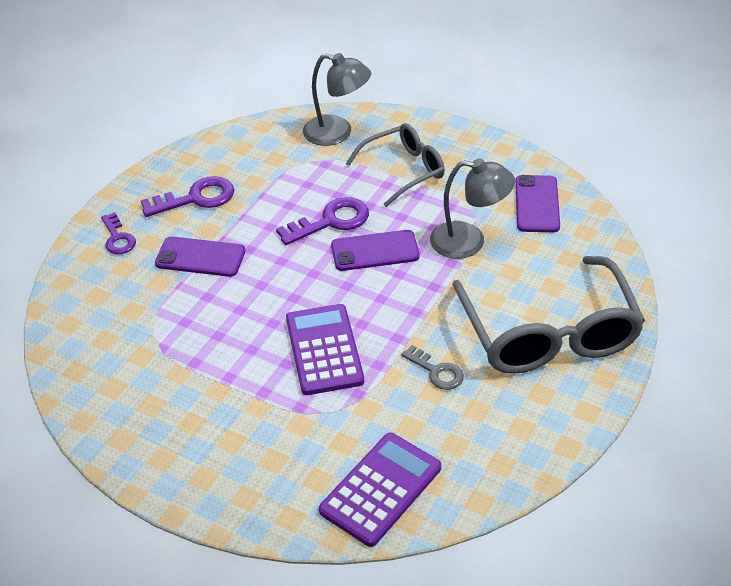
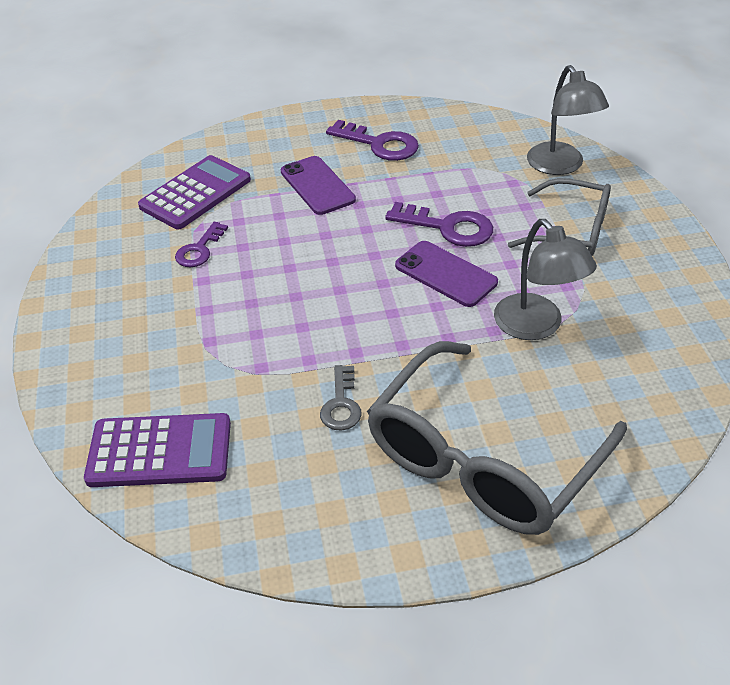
camera: 50 degrees right, 0 degrees up
purple key [101,212,136,254] -> purple key moved to [175,222,228,267]
purple calculator [286,304,364,395] -> purple calculator moved to [138,155,251,229]
purple phone [515,175,560,232] -> none

